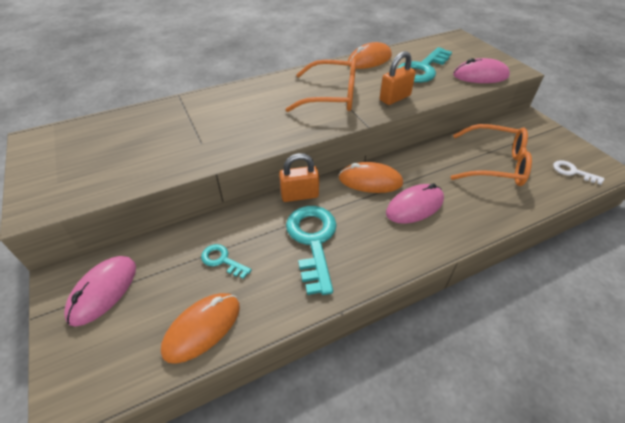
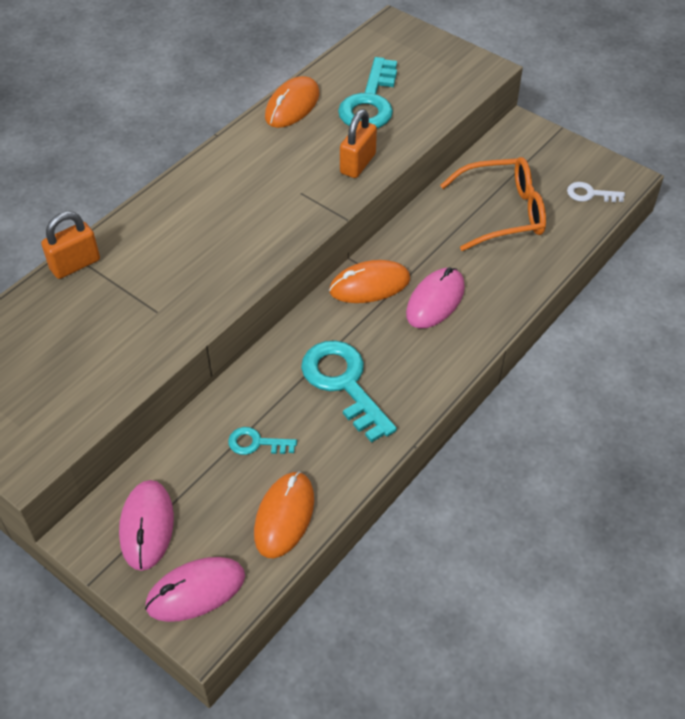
camera: 25 degrees left, 5 degrees up
orange padlock [279,153,319,202] -> orange padlock moved to [41,211,100,279]
orange glasses [285,58,356,112] -> none
pink mouse [453,58,510,83] -> pink mouse moved to [145,557,245,622]

